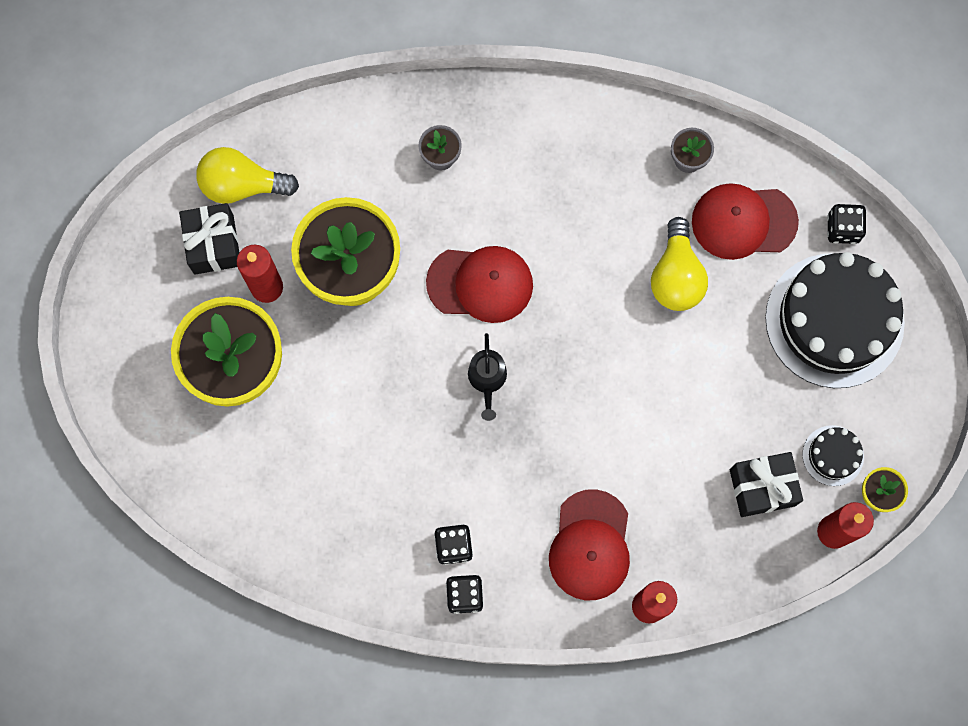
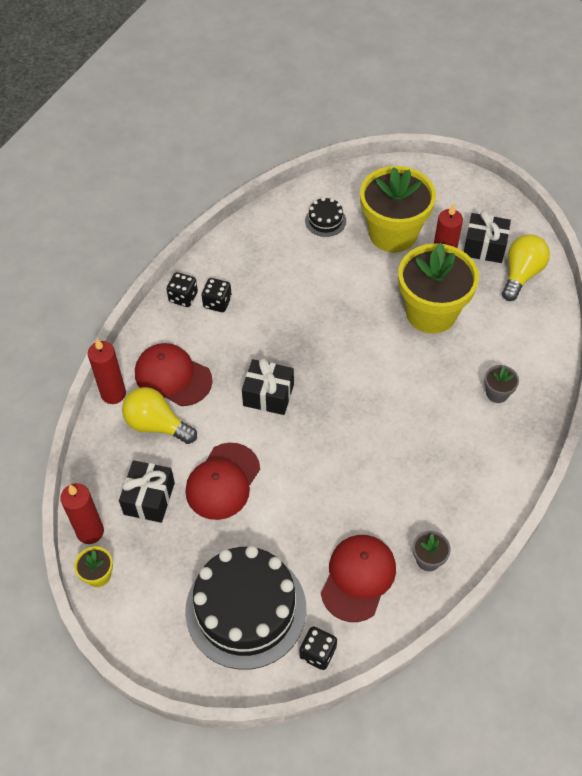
camera: 115 degrees right, 20 degrees down
red cap [426,246,533,323] -> red cap moved to [185,443,260,520]
black watering can [468,333,507,421] -> none
yellow light bulb [651,217,708,311] -> yellow light bulb moved to [122,387,197,444]
black cake [802,425,864,486] -> black cake moved to [305,197,346,237]
none -> black gift [242,358,294,415]

